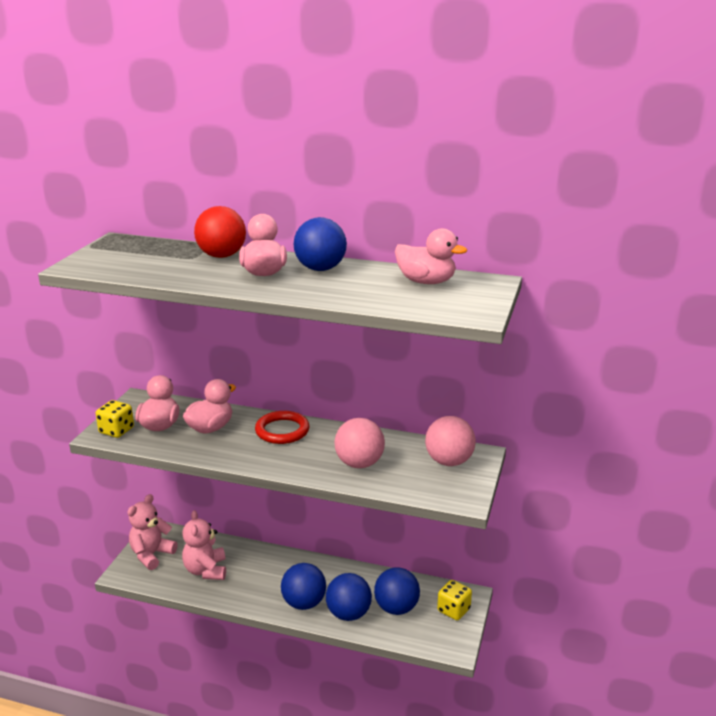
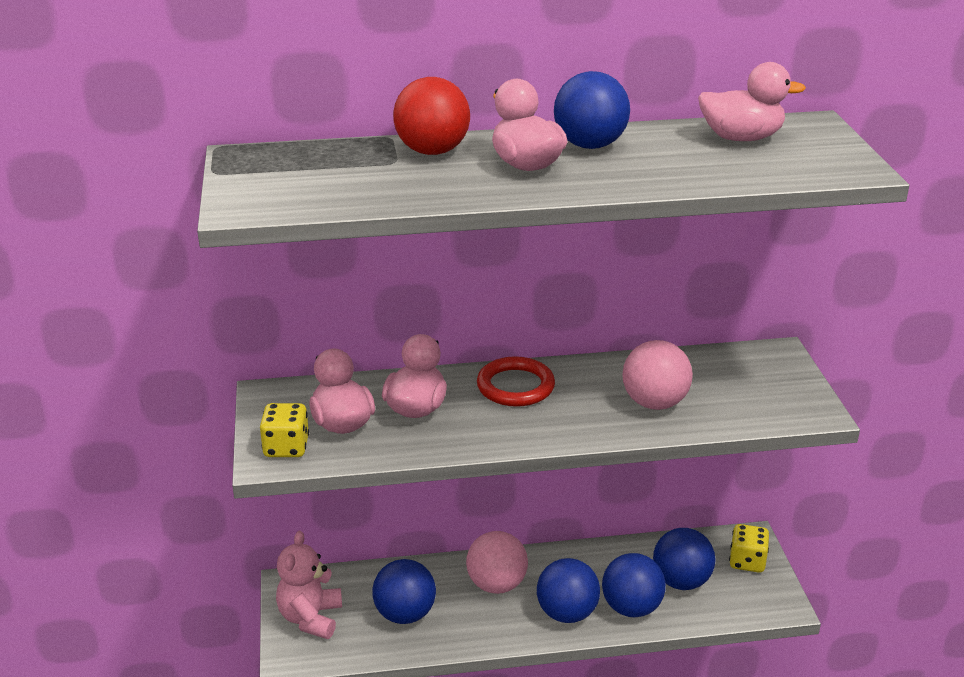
camera: 25 degrees left, 5 degrees up
pink teddy bear [182,510,226,580] -> blue ball [372,559,436,624]
pink ball [425,416,476,466] -> pink ball moved to [466,531,528,594]

